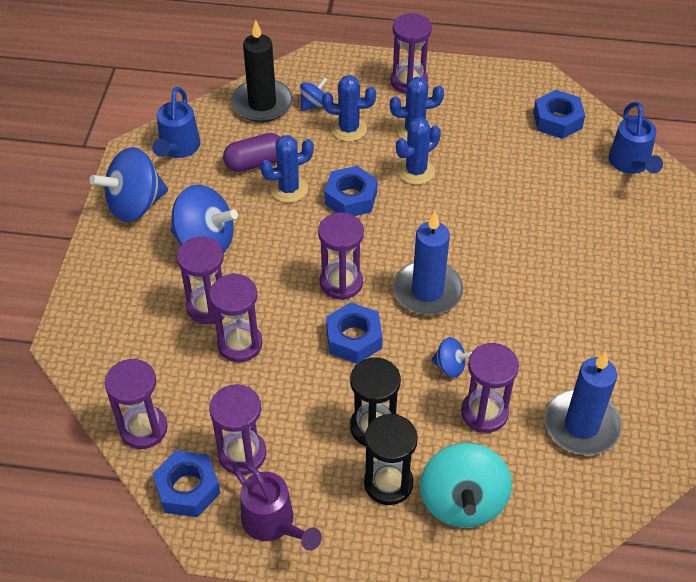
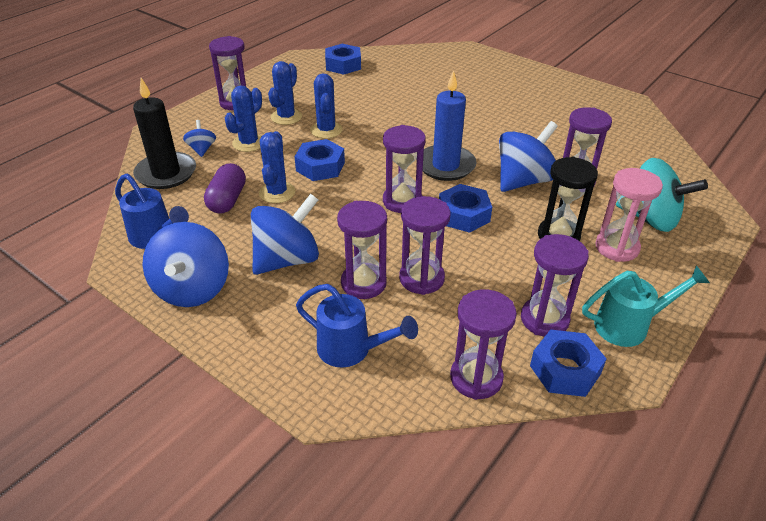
camera: 60 degrees left, 10 degrees down
purple watering can [232,462,322,551] -> turquoise watering can [582,266,710,347]
black hourglass [364,414,418,505] -> pink hourglass [595,168,663,262]
blue spinning top [431,337,472,378] -> blue spinning top [499,121,558,192], size x2.04
blue candle [544,351,622,455] -> none
blue watering can [609,102,663,174] -> blue watering can moved to [296,284,418,367]

